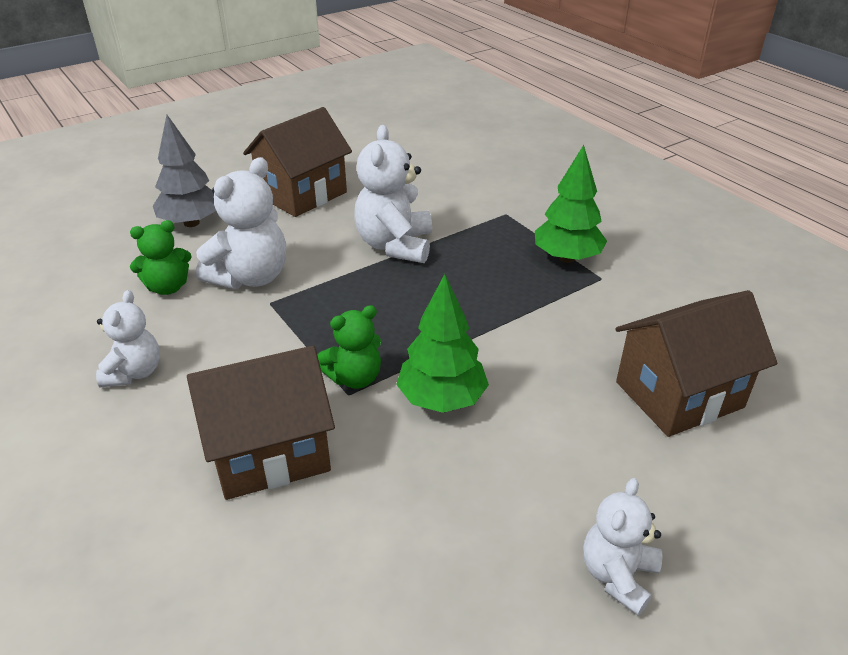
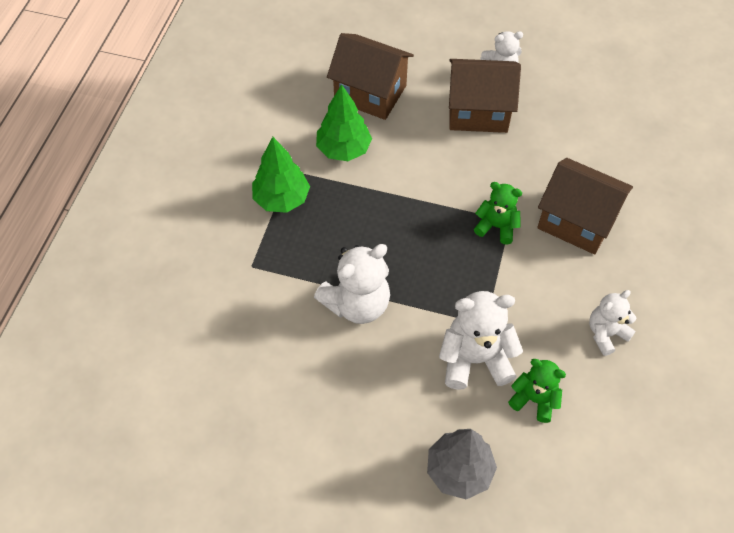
camera: 130 degrees left, 20 degrees up
brown house [243,107,352,217] -> brown house moved to [449,59,521,133]
green tree [396,274,489,413] -> green tree moved to [316,84,372,161]

